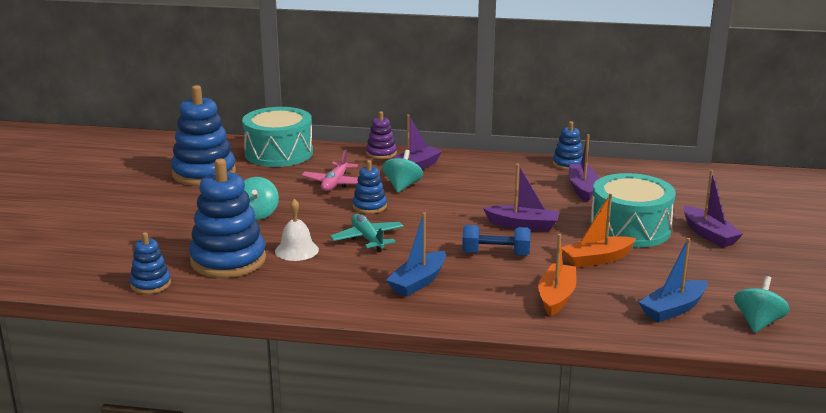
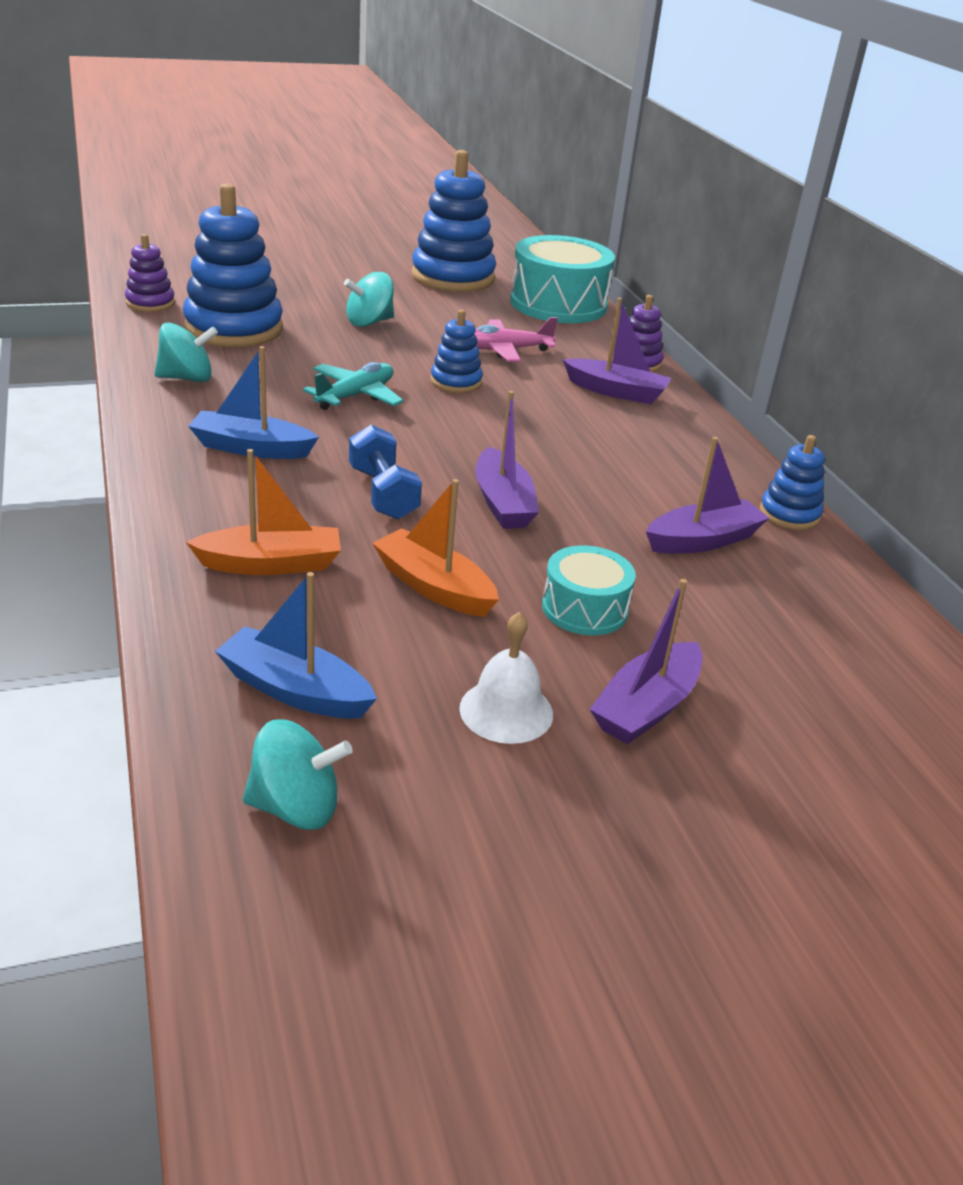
camera: 60 degrees right, 10 degrees up
blue stacking toy [130,232,171,294] -> purple stacking toy [125,234,175,312]
white bell [275,199,319,261] -> white bell moved to [459,612,553,744]
turquoise spinning top [382,150,423,193] -> turquoise spinning top moved to [155,322,218,382]
turquoise drum [590,173,676,248] -> turquoise drum [542,545,636,635], size x0.55

